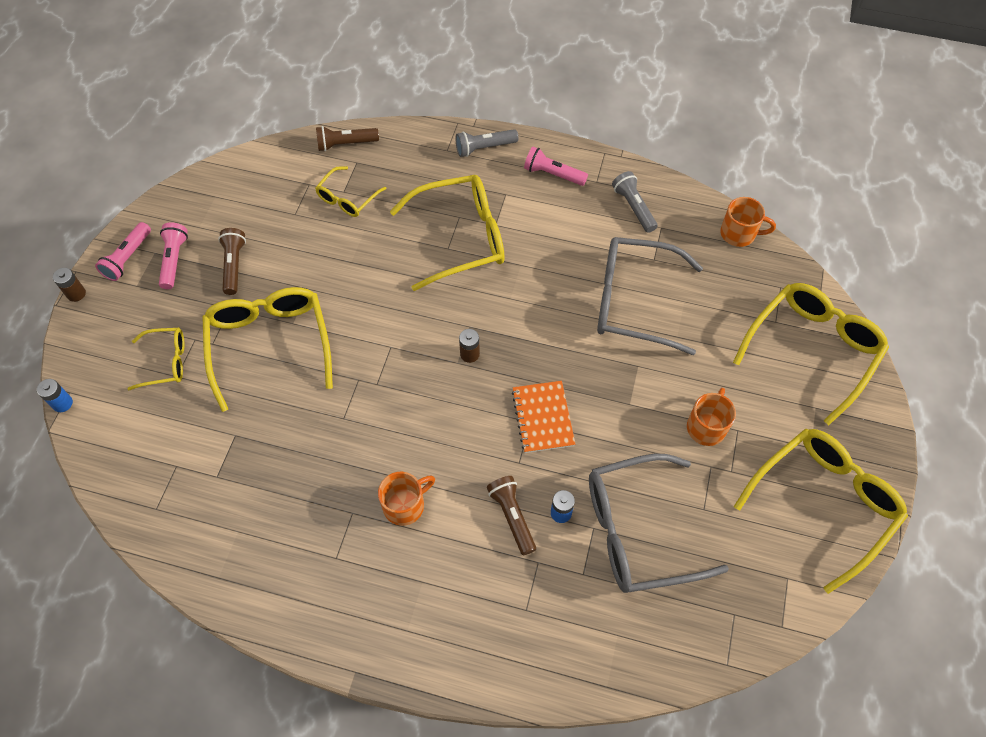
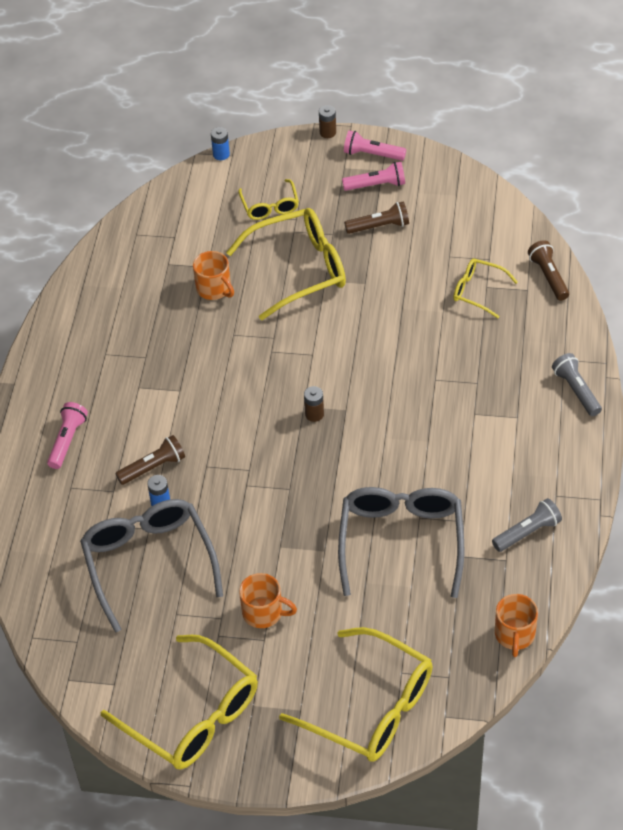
camera: 85 degrees right, 10 degrees down
orange mug [378,472,435,526] -> orange mug moved to [193,251,234,300]
yellow glasses [390,175,505,291] -> none
orange notebook [512,381,576,453] -> none
pink flashlight [524,147,588,186] -> pink flashlight moved to [47,402,88,469]

